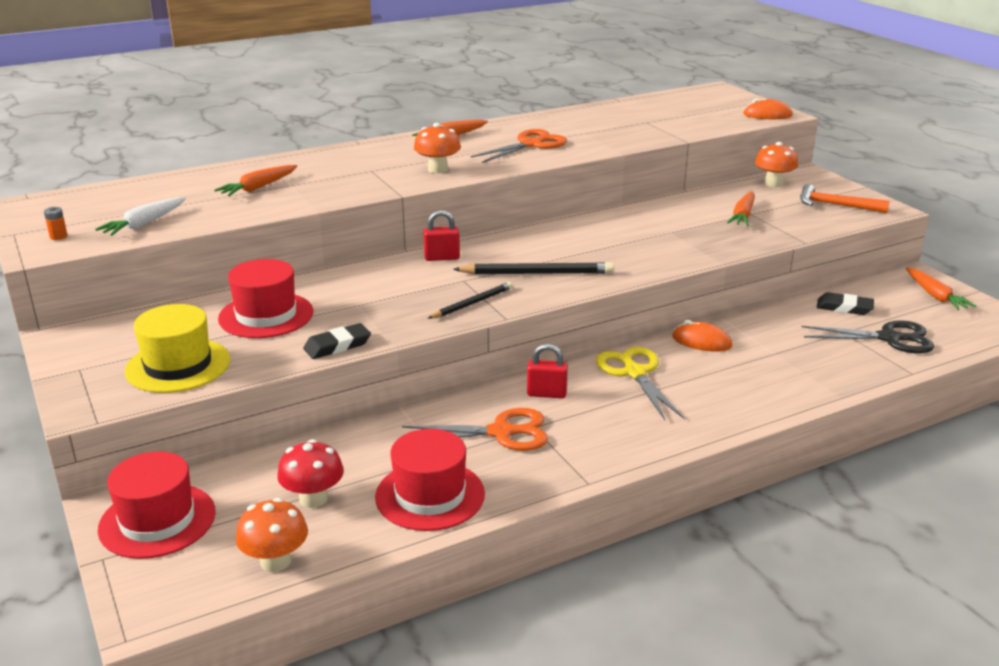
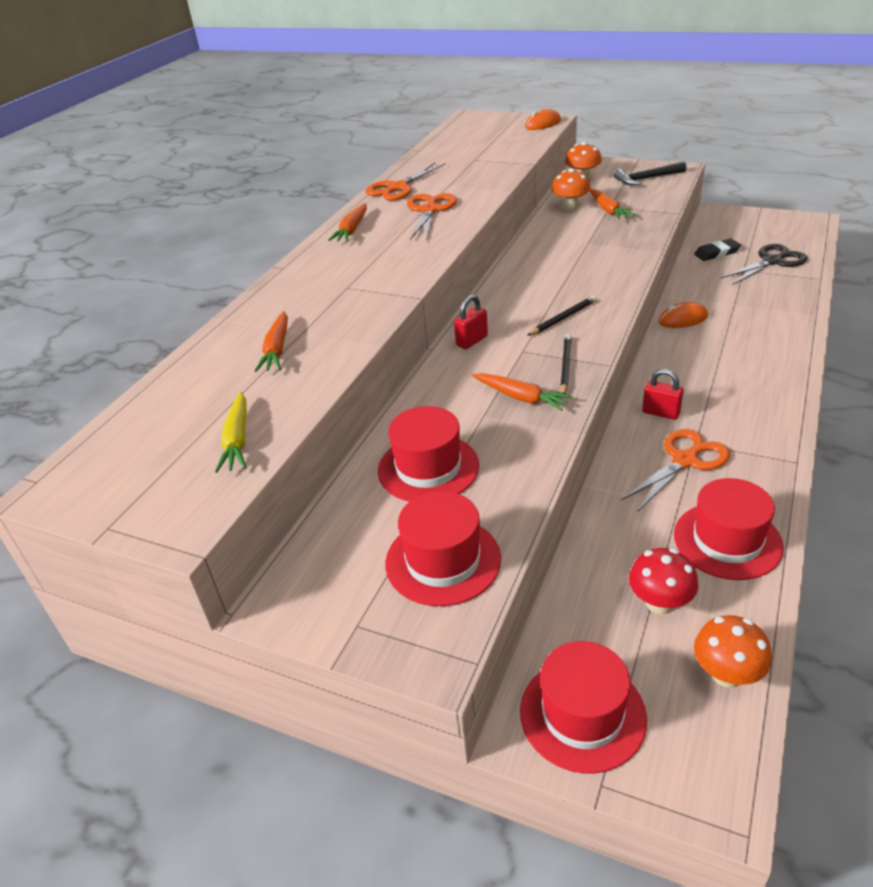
camera: 35 degrees left, 10 degrees up
orange battery [44,207,68,240] -> none
white carrot [95,197,186,236] -> yellow carrot [215,392,247,473]
yellow hat [124,304,230,393] -> red hat [385,491,501,606]
black eraser [303,323,371,359] -> none
orange mushroom [414,123,461,173] -> orange mushroom moved to [551,168,591,211]
black pencil [453,262,614,275] -> black pencil [527,296,596,336], size x0.64
red padlock [527,344,568,398] -> red padlock turned 60 degrees clockwise [642,369,684,420]
yellow scissors [596,347,684,420] -> none
orange hammer [800,184,890,213] -> black hammer [614,161,686,185]
orange carrot [906,267,976,310] -> orange carrot moved to [472,373,573,411]
none -> orange scissors [366,162,446,200]

